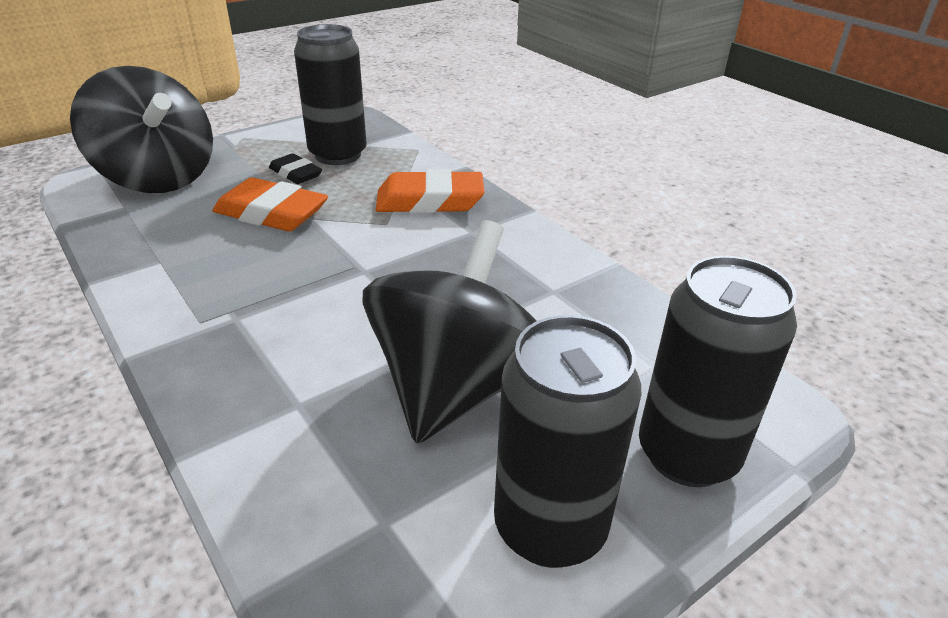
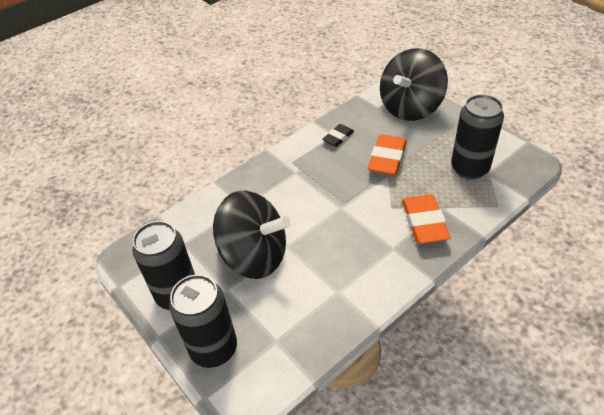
camera: 90 degrees right, 10 degrees up
black eraser [269,154,322,184] -> black eraser moved to [322,124,354,147]

